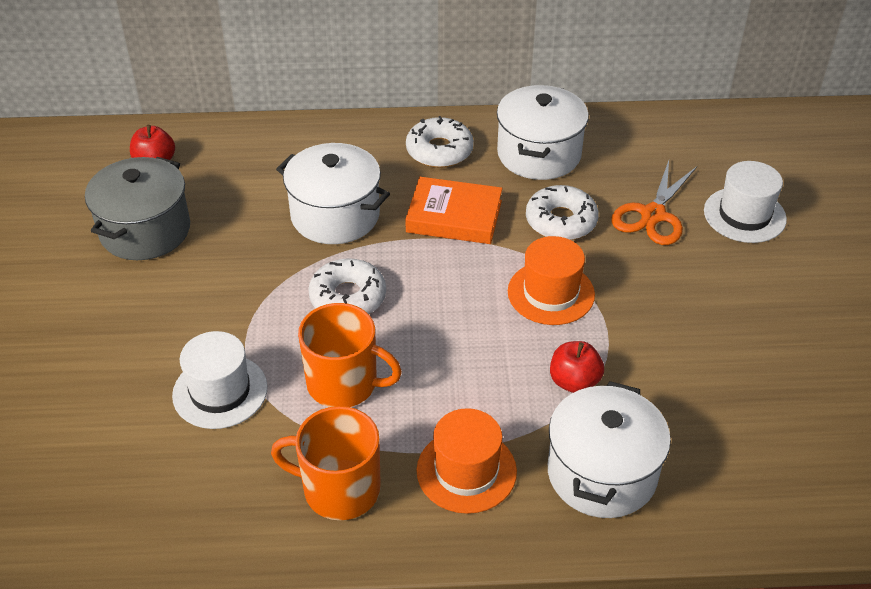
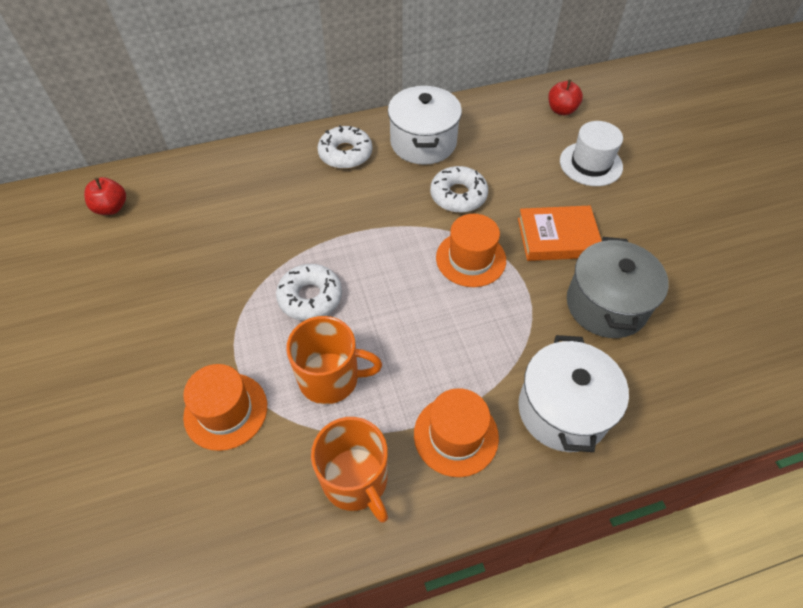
camera: 15 degrees left, 10 degrees up
grey pot [85,157,190,260] -> grey pot moved to [567,237,669,338]
white hat [172,331,268,429] -> orange hat [183,364,267,451]
orange mug [271,406,381,520] -> orange mug turned 120 degrees counterclockwise [311,417,388,523]
white pot [276,143,390,244] -> none
orange book [405,177,503,244] -> orange book moved to [518,206,602,261]
red apple [550,341,604,393] -> red apple moved to [548,80,583,115]
orange scissors [611,161,697,245] -> none

